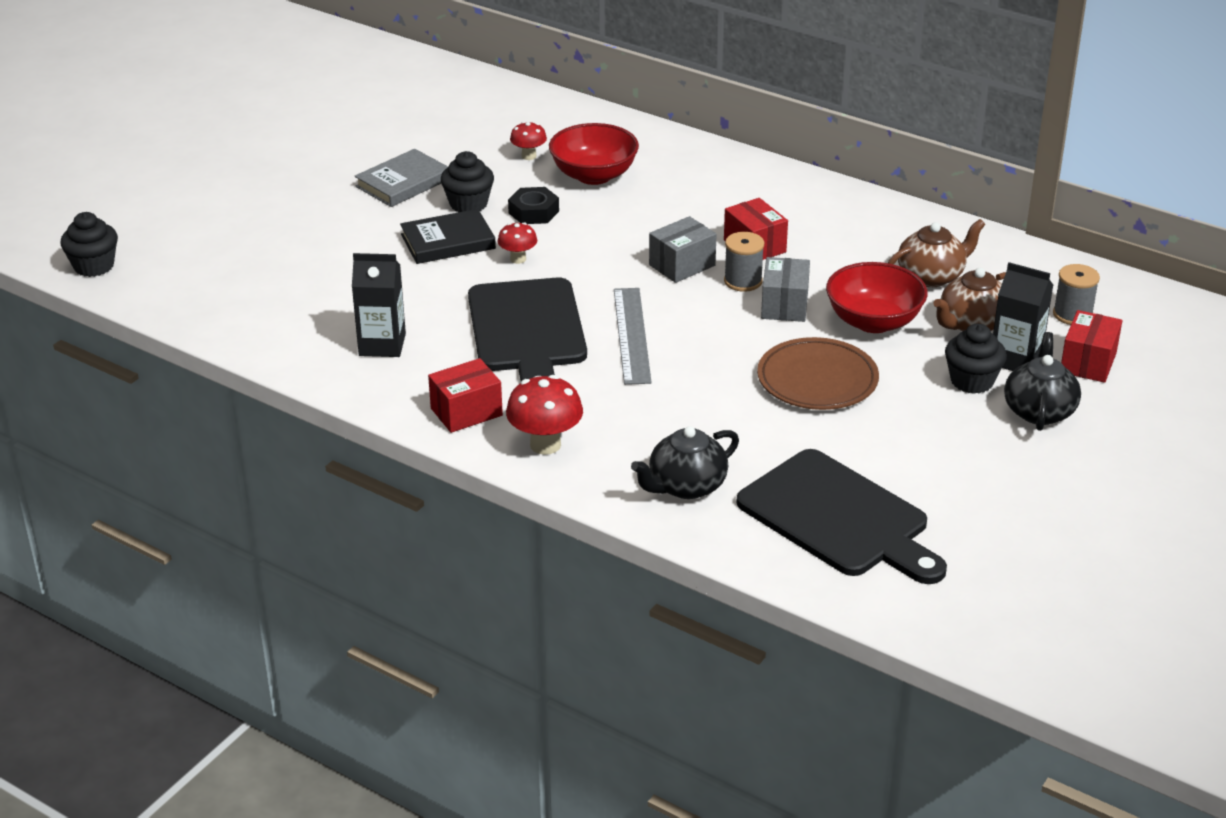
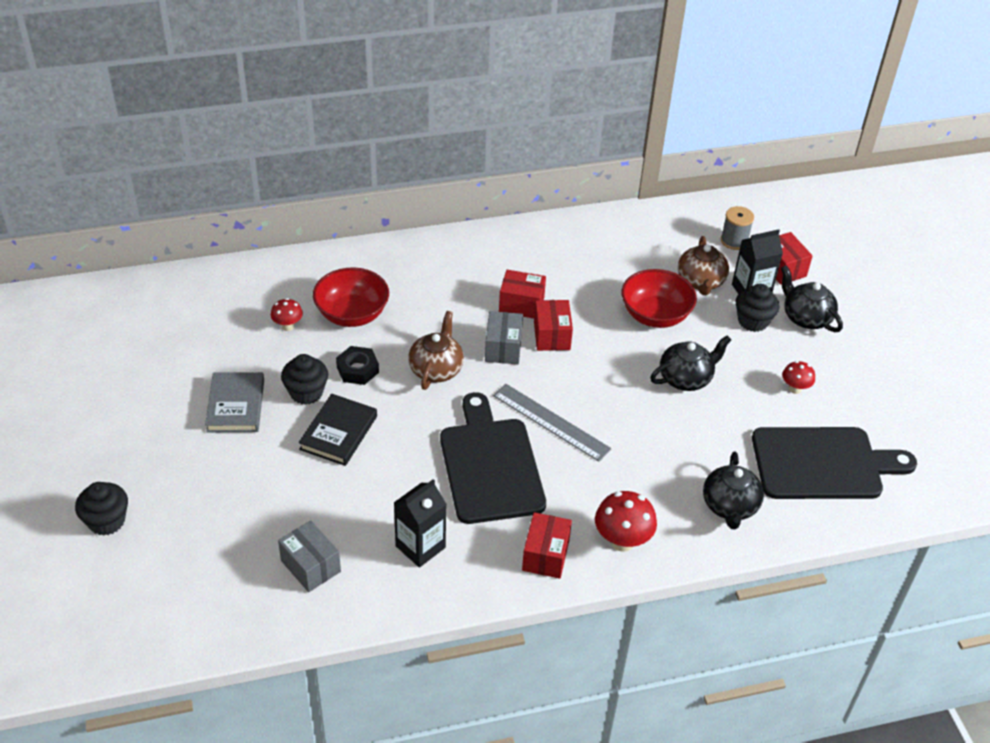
camera: 50 degrees left, 10 degrees up
black cupcake [60,212,118,277] -> black cupcake moved to [75,482,128,536]
black cutting board [468,278,587,381] -> black cutting board turned 135 degrees counterclockwise [440,392,546,524]
red mushroom [498,223,537,264] -> red mushroom moved to [782,361,815,394]
grey spool [724,232,764,292] -> red box [534,300,573,351]
brown plate [757,337,879,410] -> black teapot [650,335,731,391]
grey box [761,257,810,322] -> grey box moved to [278,521,341,592]
brown teapot [888,219,985,287] -> brown teapot moved to [408,311,464,390]

